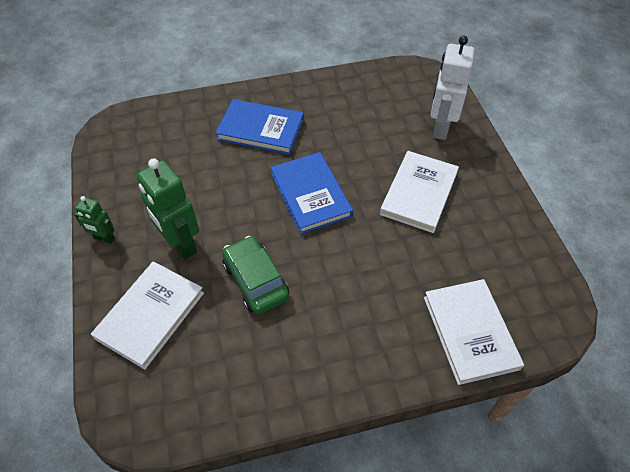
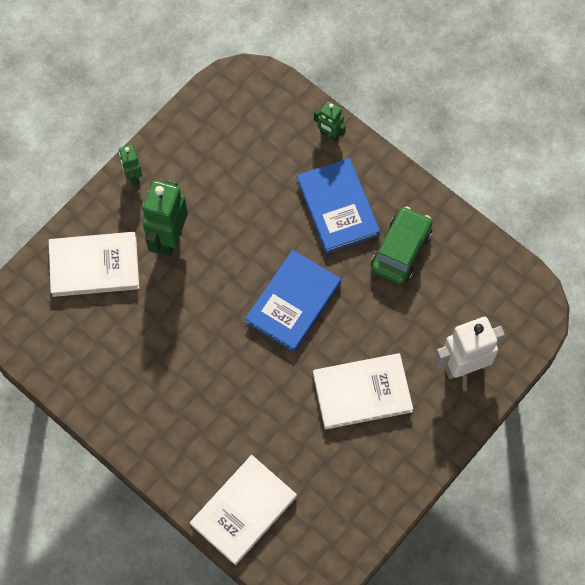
camera: 55 degrees right, 15 degrees up
green car [222,236,289,314] -> green car moved to [371,206,432,285]
none -> green robot [314,101,346,141]

